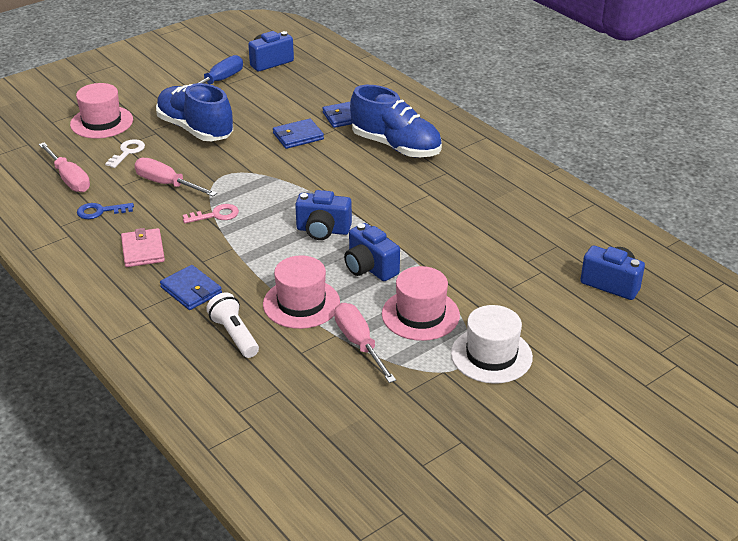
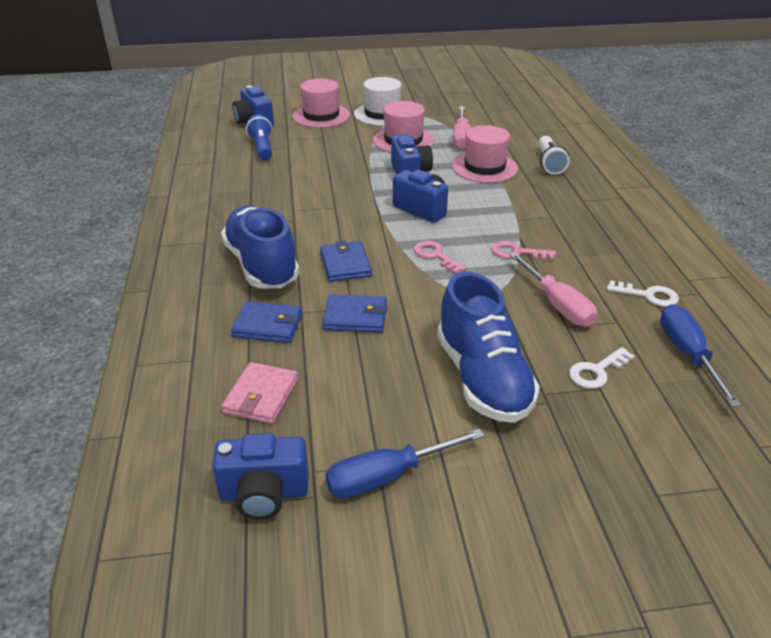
camera: 150 degrees left, 0 degrees up
pink screwdriver [39,143,90,192] -> blue screwdriver [660,304,741,407]
pink hat [70,83,133,138] -> pink hat moved to [292,79,350,128]
blue key [77,203,134,219] -> white key [607,280,679,307]
pink wallet [121,228,165,267] -> pink wallet moved to [221,362,298,424]
blue wallet [160,265,222,310] -> blue wallet moved to [320,240,372,282]
none -> blue flashlight [246,115,272,161]
none -> pink key [413,241,467,274]

